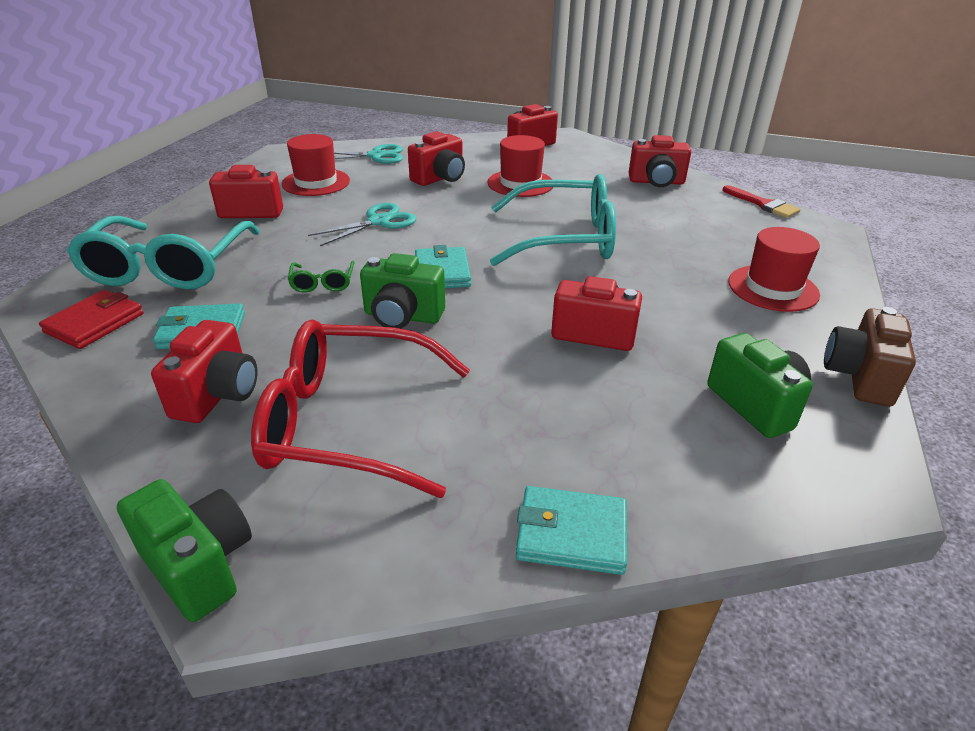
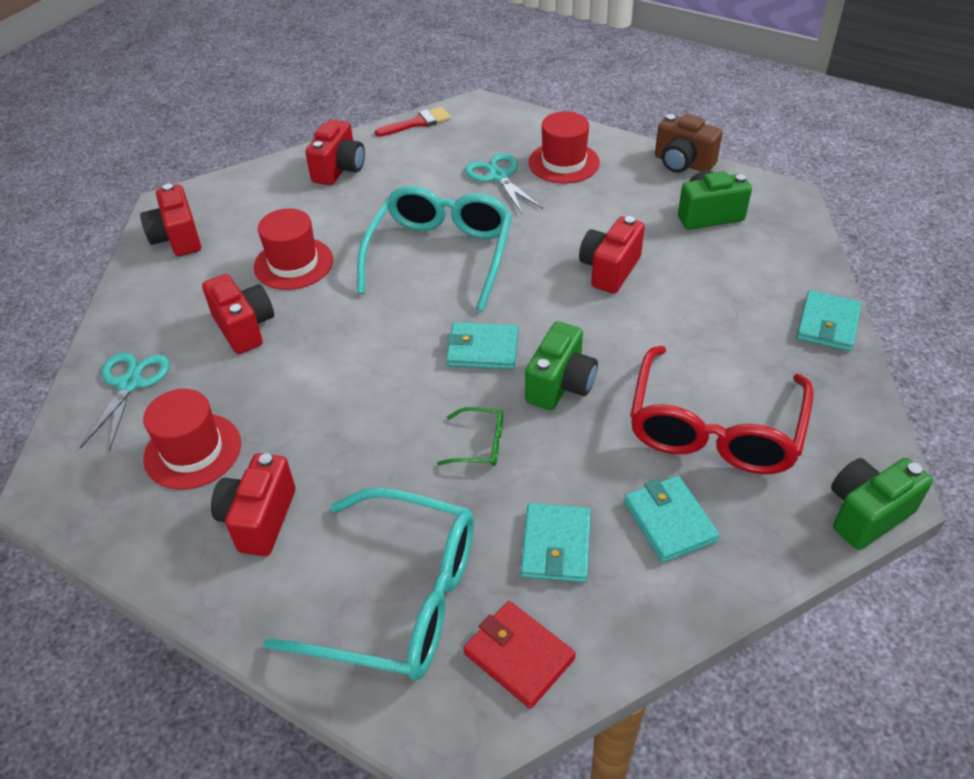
camera: 75 degrees left, 10 degrees up
red camera [151,320,257,423] -> turquoise wallet [624,476,720,563]
turquoise scissors [308,203,416,246] -> turquoise scissors moved to [465,153,543,214]

